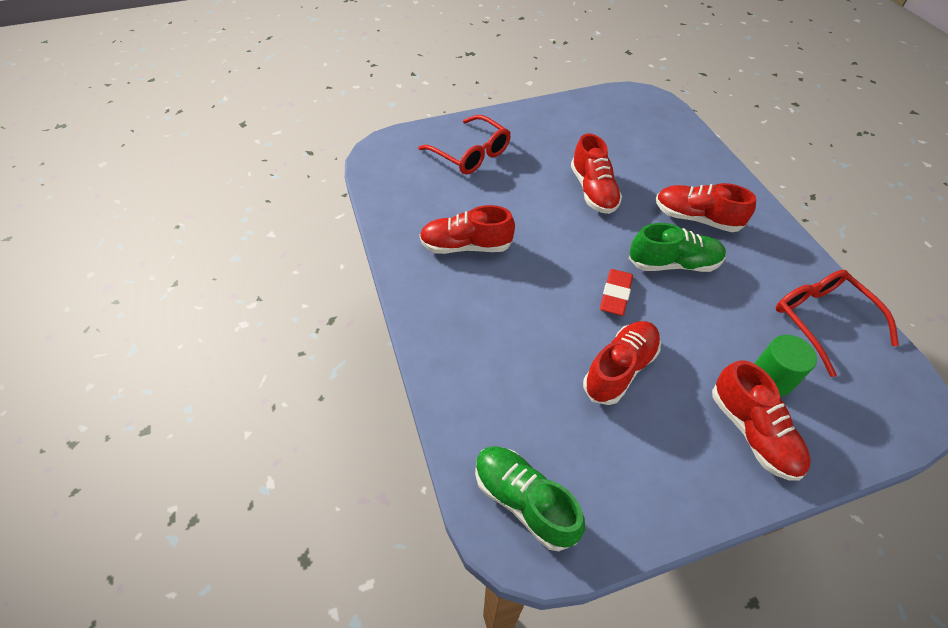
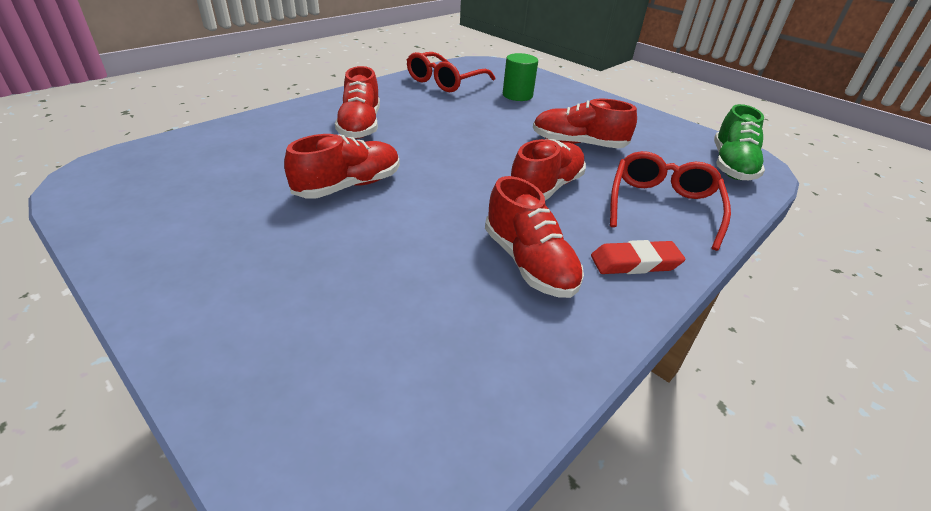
camera: 120 degrees left, 15 degrees down
red glasses [418,115,511,175] -> red glasses moved to [610,151,731,251]
red eraser [600,269,633,316] -> red eraser moved to [591,240,686,274]
green shoe [628,223,726,272] -> none
red shoe [712,360,811,481] -> red shoe moved to [511,139,586,200]

